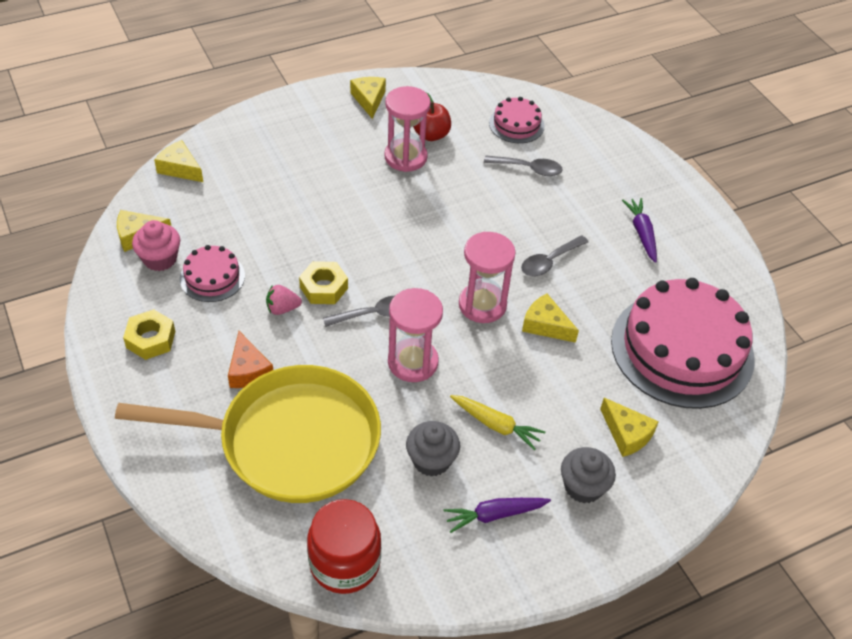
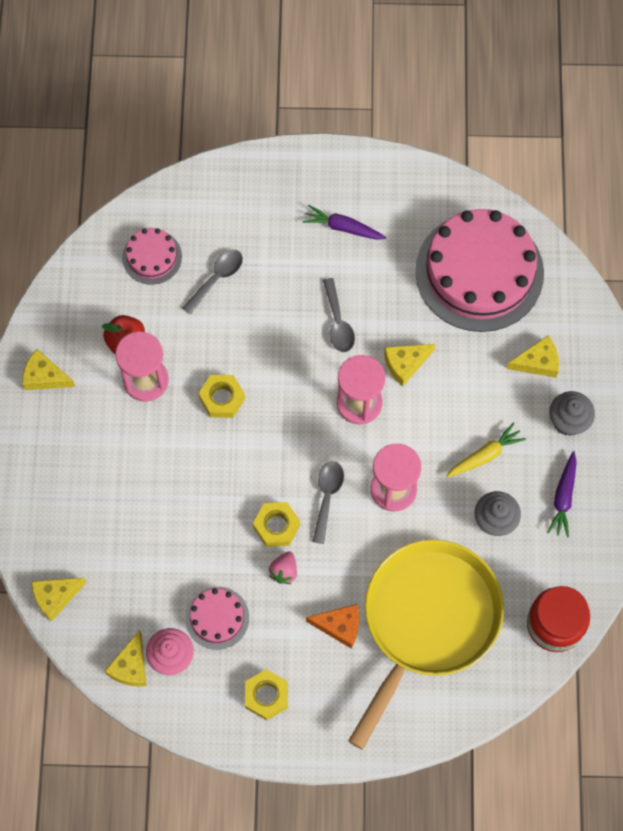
camera: 60 degrees left, 20 degrees up
none -> yellow nut [199,375,245,418]

